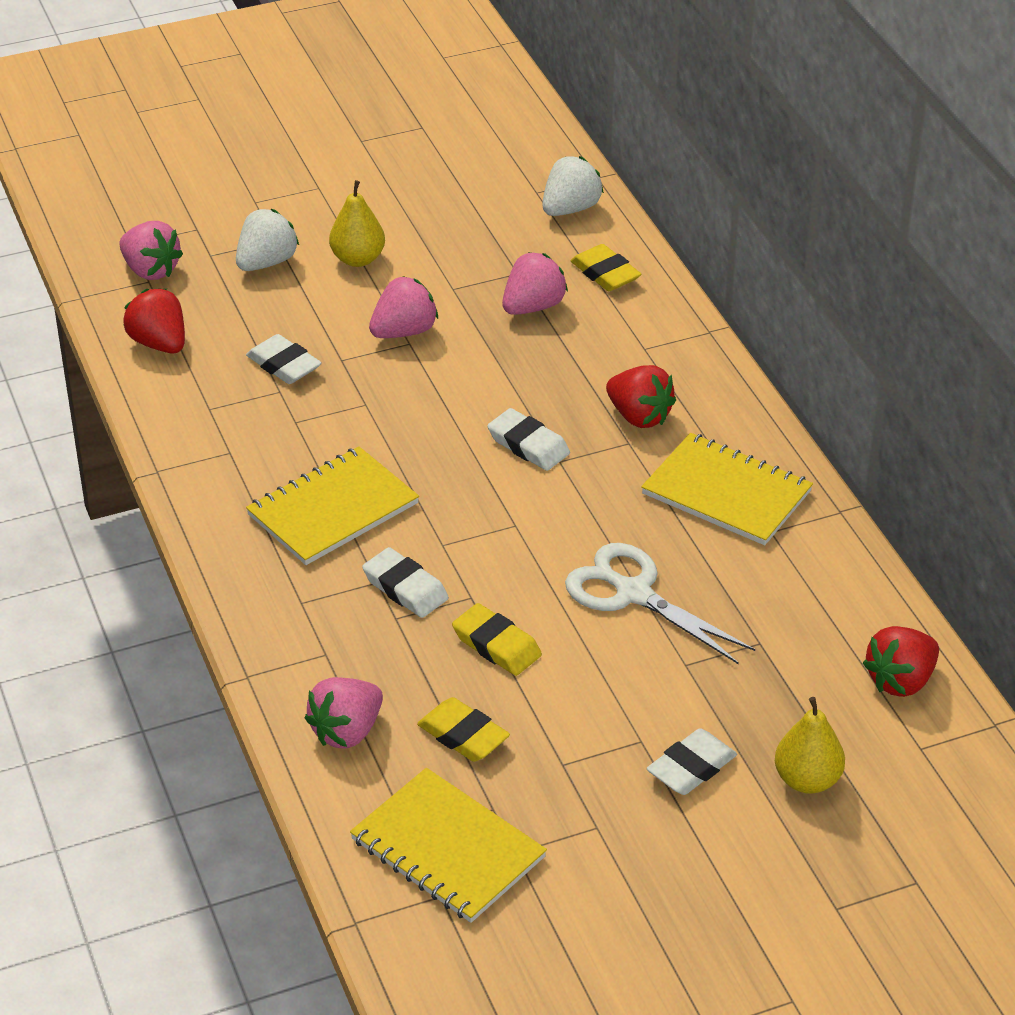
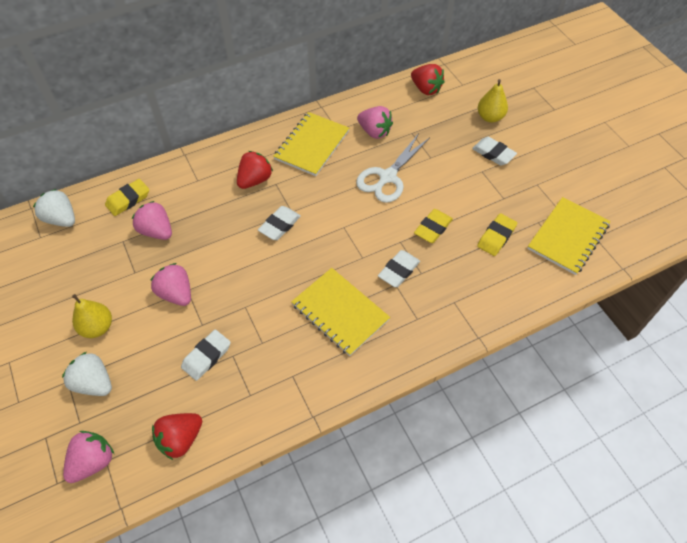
camera: 95 degrees left, 15 degrees up
pink strawberry [305,677,383,749] -> pink strawberry moved to [357,106,393,139]

